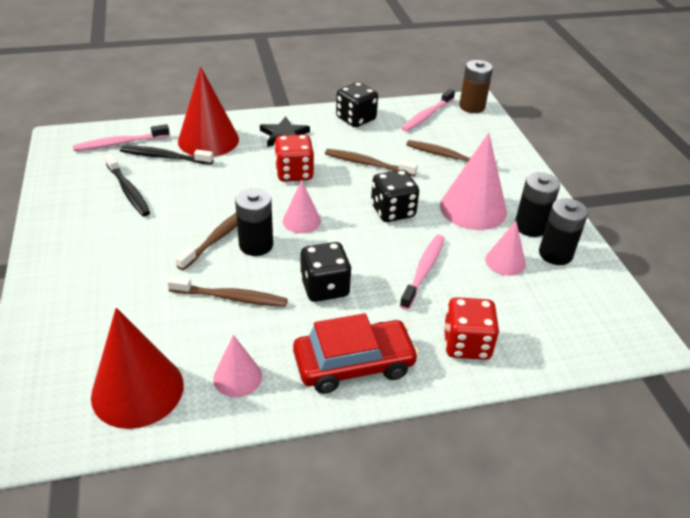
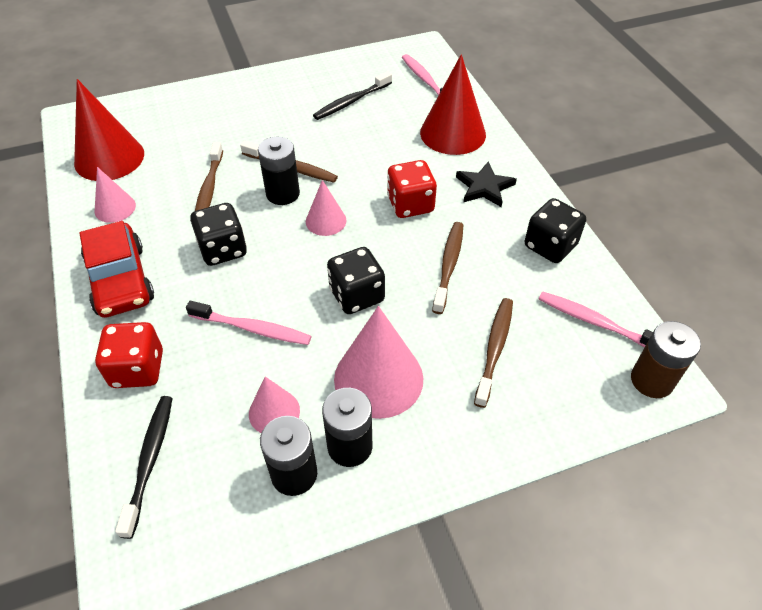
camera: 85 degrees right, 10 degrees up
black toothbrush [120,146,214,165] -> black toothbrush moved to [115,396,172,539]

